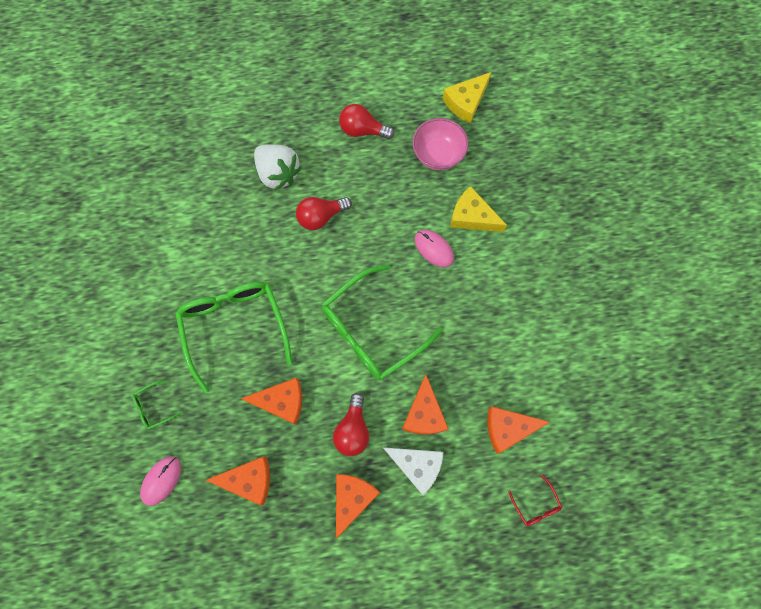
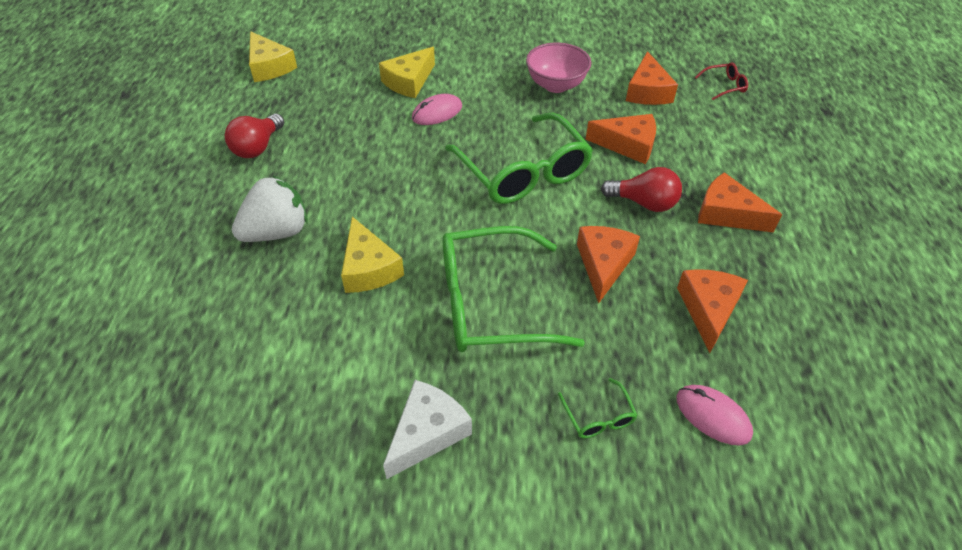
camera: 80 degrees left, 25 degrees down
red light bulb [296,197,352,230] -> none
white cheese [383,447,444,495] -> white cheese moved to [383,380,472,479]
pink bowl [412,118,469,170] -> pink bowl moved to [526,43,591,93]
none -> yellow cheese [341,216,404,293]

